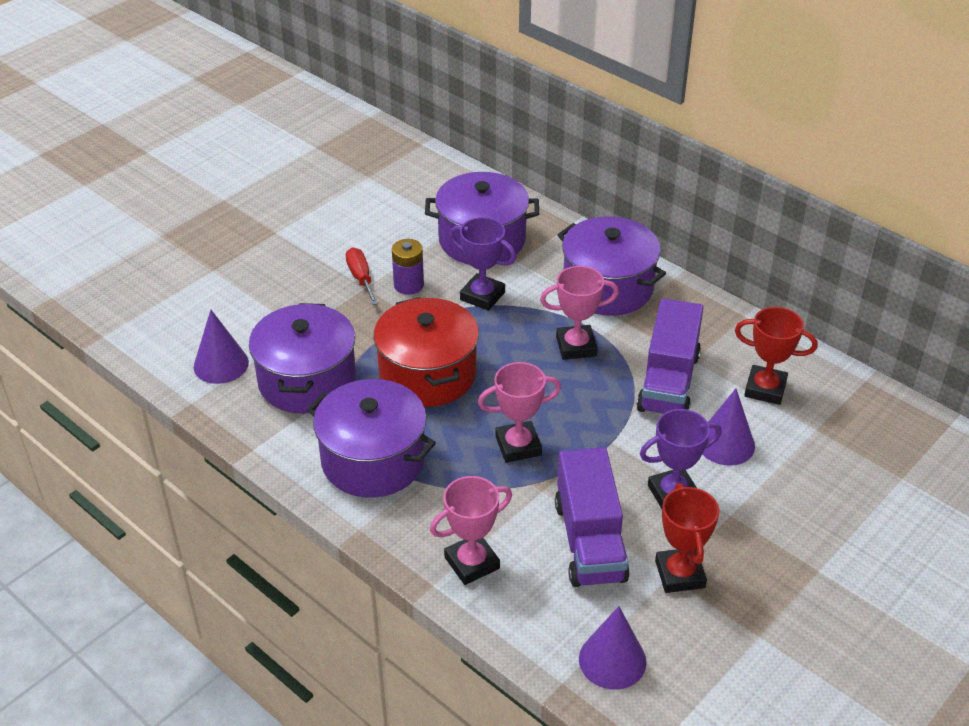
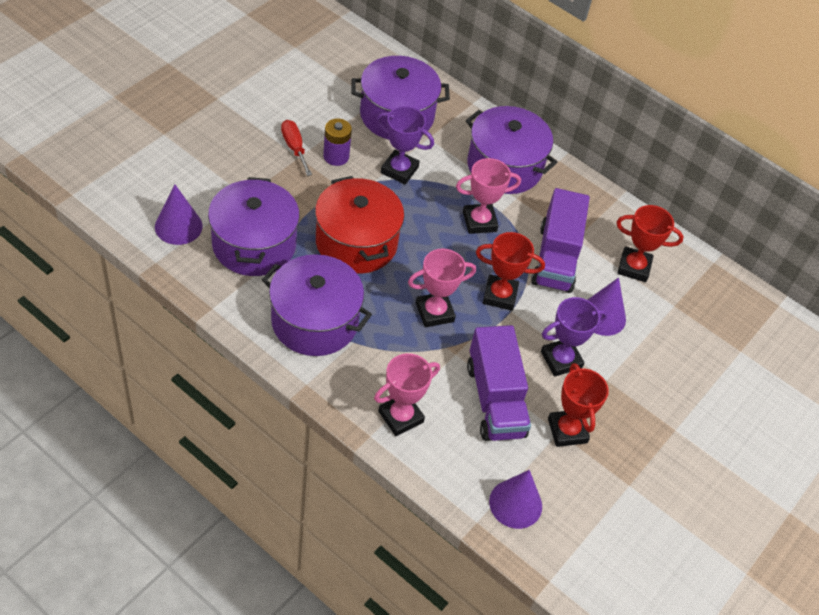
camera: 10 degrees left, 10 degrees up
none -> red trophy [476,232,545,311]

